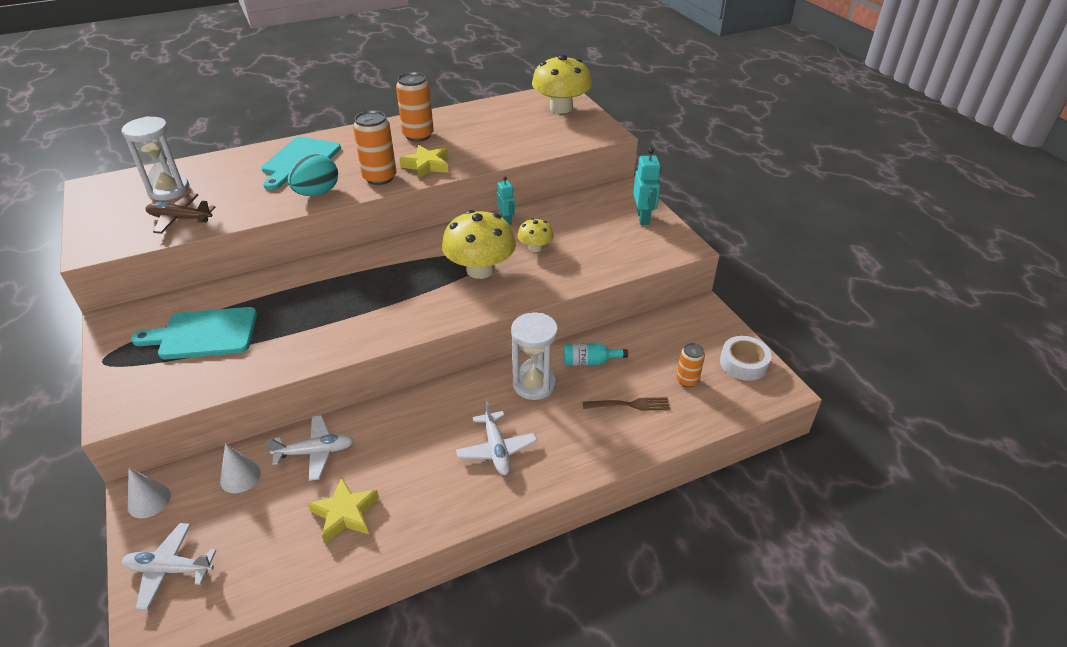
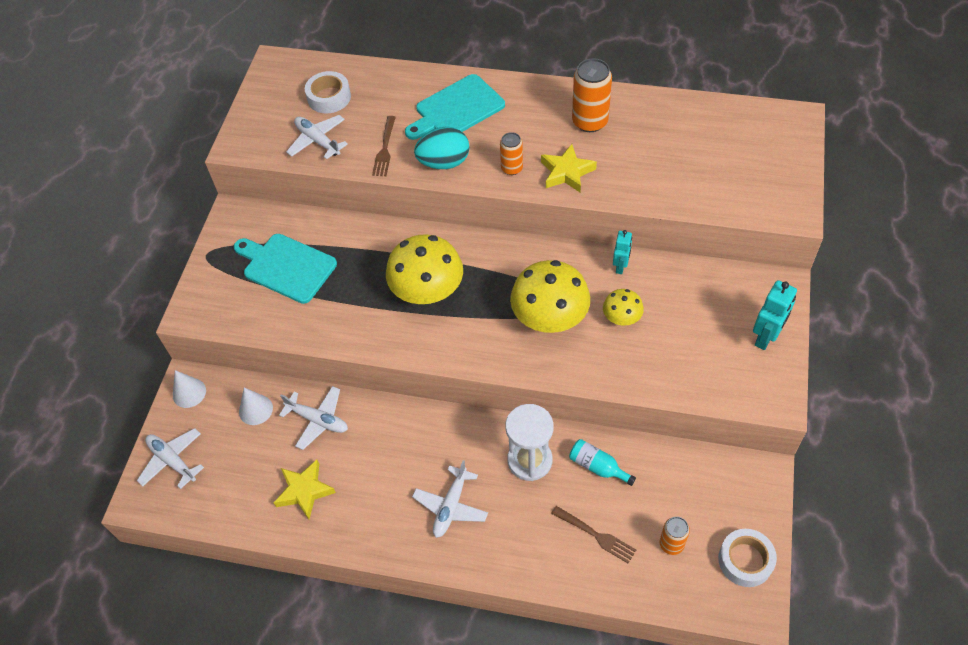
camera: 40 degrees right, 15 degrees up
white hourglass [122,116,189,200] -> white tape [305,71,351,113]
brown plane [146,193,215,234] -> white plane [286,115,348,160]
orange can [353,110,396,185] -> orange can [500,132,523,175], size x0.59
yellow mushroom [532,55,592,113] -> yellow mushroom moved to [386,234,463,304]
none -> brown fork [372,116,396,176]

